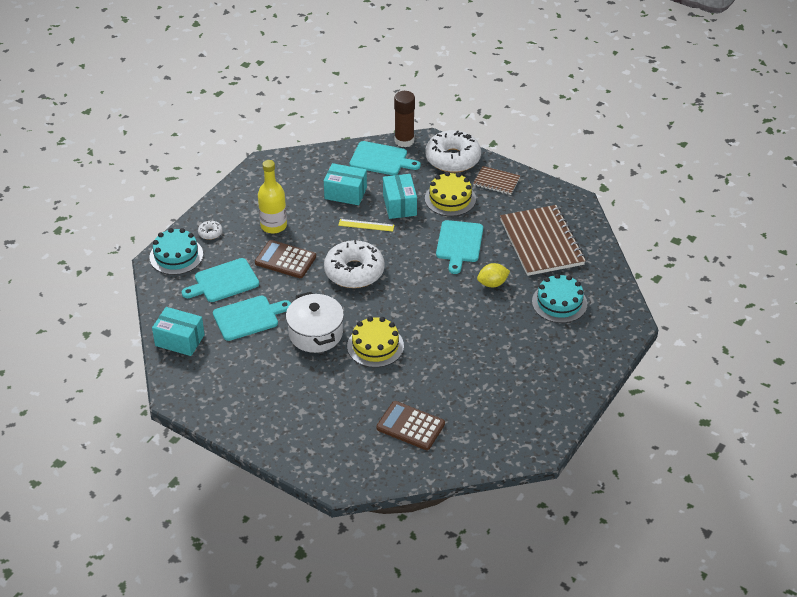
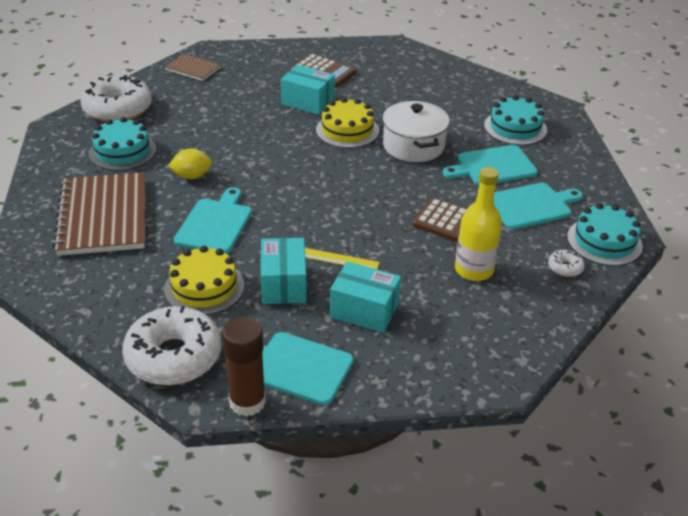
camera: 175 degrees left, 5 degrees down
turquoise box [152,307,205,356] -> turquoise box moved to [281,65,335,115]
white donut [324,240,385,288] -> white donut moved to [80,75,152,122]
brown notebook [473,166,520,195] -> brown notebook moved to [165,53,221,81]
none -> turquoise cake [484,95,547,145]

